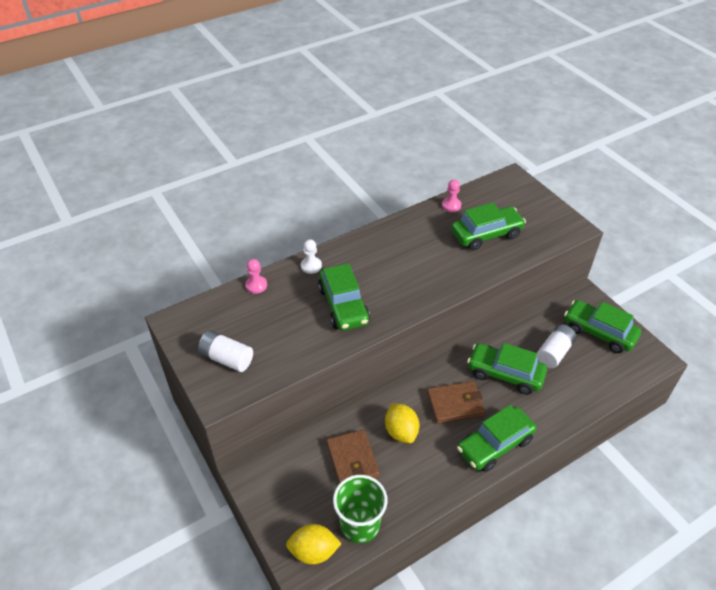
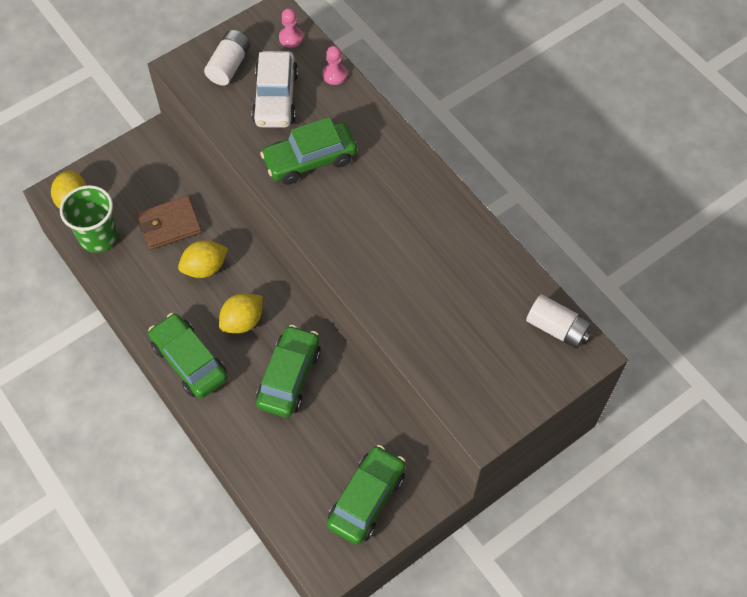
camera: 85 degrees right, 15 degrees up
white pawn [301,239,322,274] -> none
brown wallet [427,381,485,424] -> yellow lemon [219,293,263,334]
pink pawn [442,179,461,212] -> pink pawn moved to [279,8,303,48]
green car [451,203,526,250] -> none
white battery [537,324,576,368] -> white battery moved to [526,294,592,349]
none -> white car [252,51,298,128]

